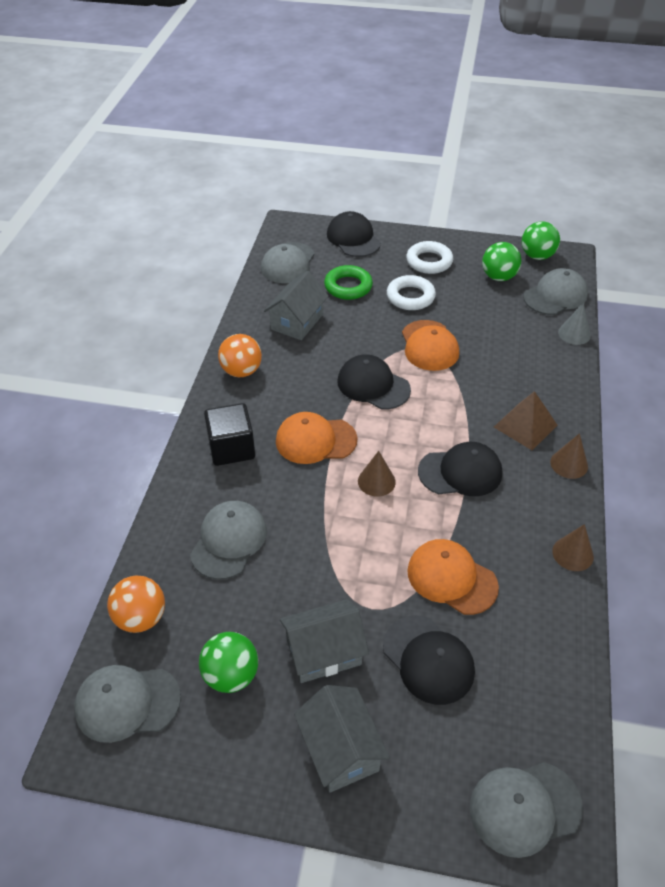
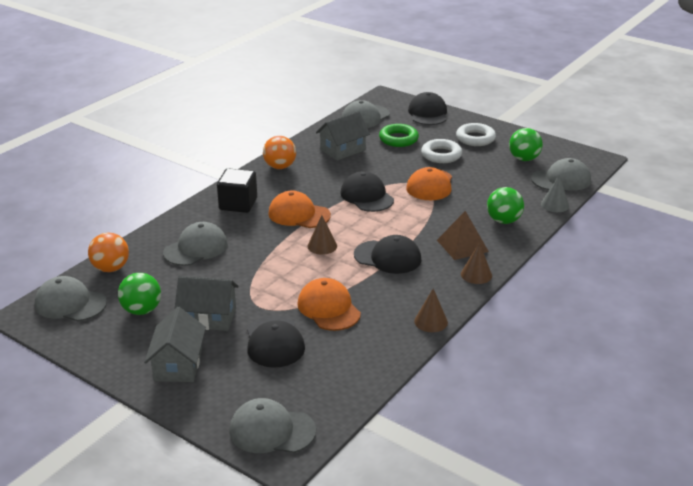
camera: 25 degrees right, 15 degrees down
green ball [521,221,560,260] -> green ball moved to [487,187,524,224]

